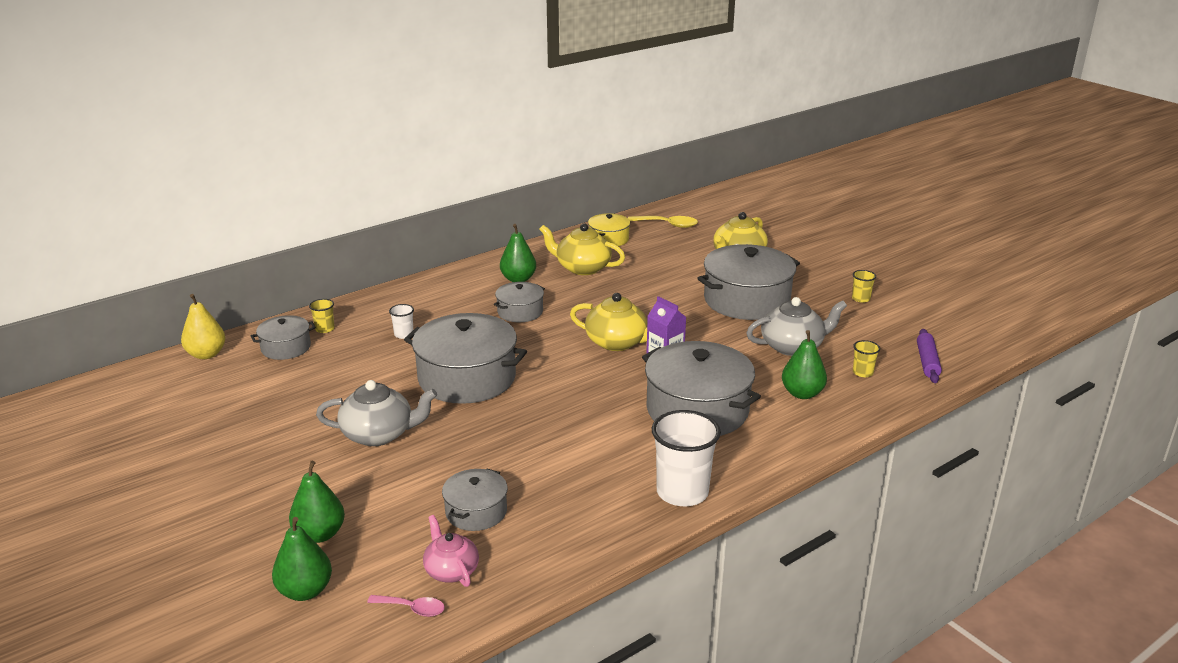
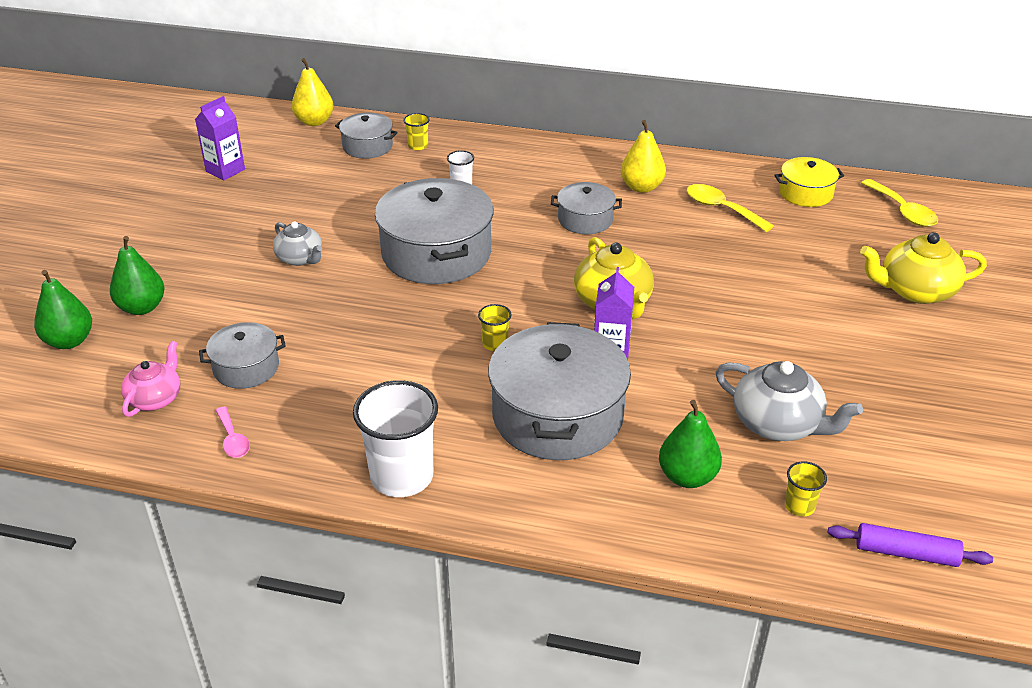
camera: 50 degrees right, 10 degrees up
grey teapot [316,380,437,446] -> grey teapot [273,221,322,266], size x0.64
pink spoon [367,595,445,617] -> pink spoon moved to [215,407,250,458]
green pear [500,224,536,282] -> yellow pear [621,120,666,193]
yellow teapot [539,223,625,275] -> yellow spoon [687,184,774,232]
grey pot [697,244,800,320] -> none
yellow cup [852,270,876,303] -> yellow cup moved to [478,304,512,351]
purple rolling pin [917,329,942,383] -> purple rolling pin turned 45 degrees clockwise [828,523,993,567]
none -> purple carton [195,96,245,180]

